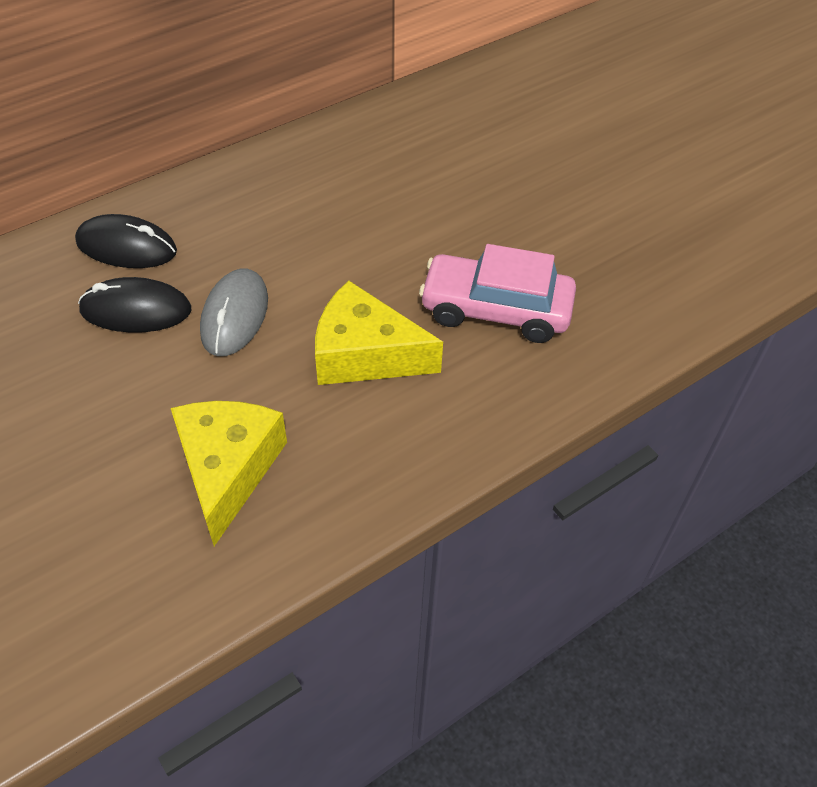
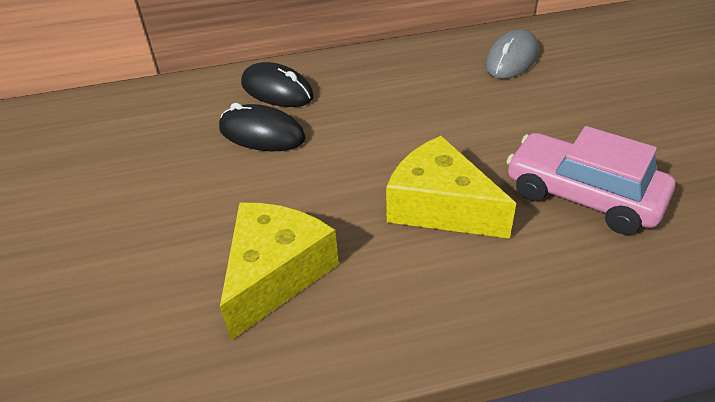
camera: 25 degrees right, 10 degrees down
grey mouse [200,268,268,356] -> grey mouse moved to [485,29,539,79]

